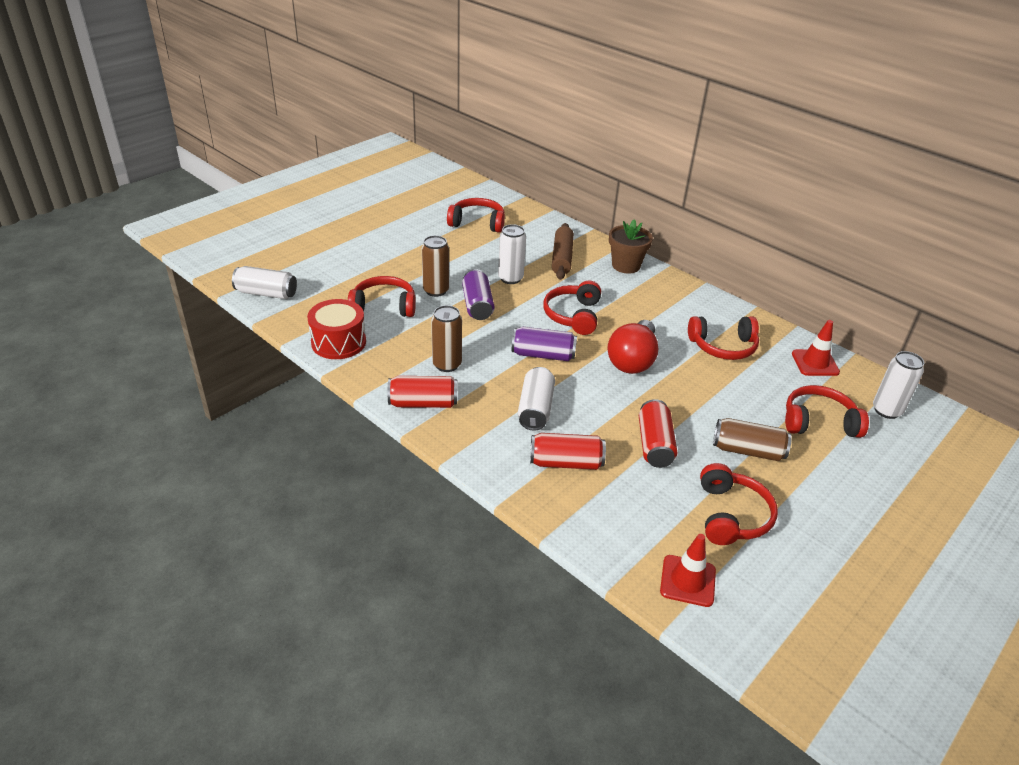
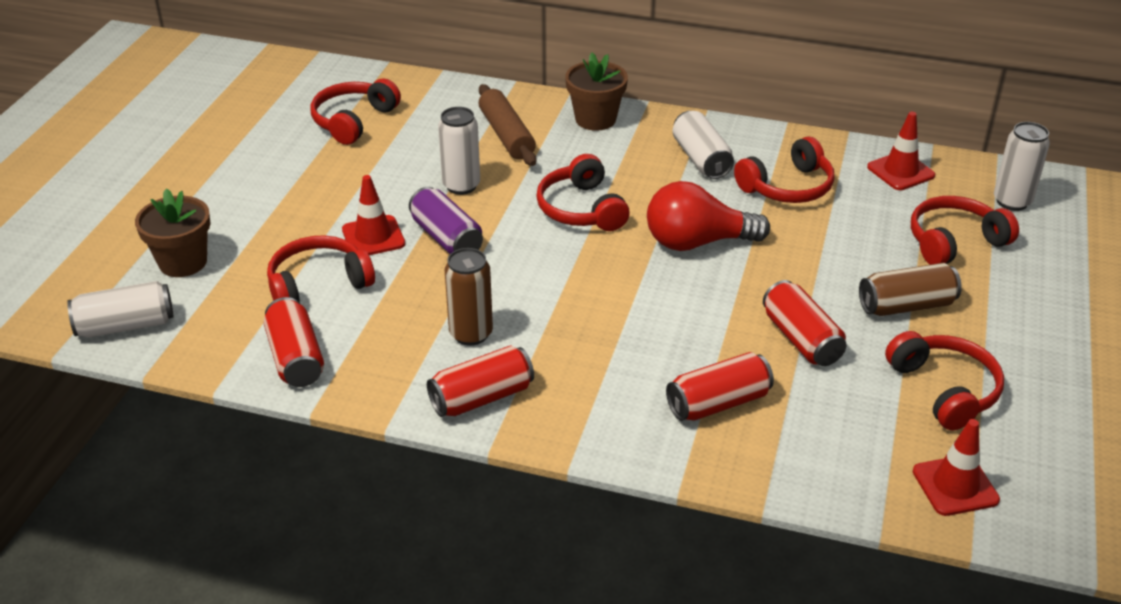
camera: 25 degrees left, 0 degrees up
red drum [307,299,366,359] -> red can [264,297,324,387]
brown can [422,235,449,297] -> red traffic cone [342,175,405,255]
red headphones [447,198,505,233] -> red headphones turned 45 degrees counterclockwise [310,78,401,145]
purple can [512,327,577,361] -> none
white can [518,367,555,431] -> white can moved to [673,111,734,179]
red light bulb [607,320,658,374] -> red light bulb turned 90 degrees clockwise [647,181,770,251]
none -> brown flower pot [135,189,211,277]

